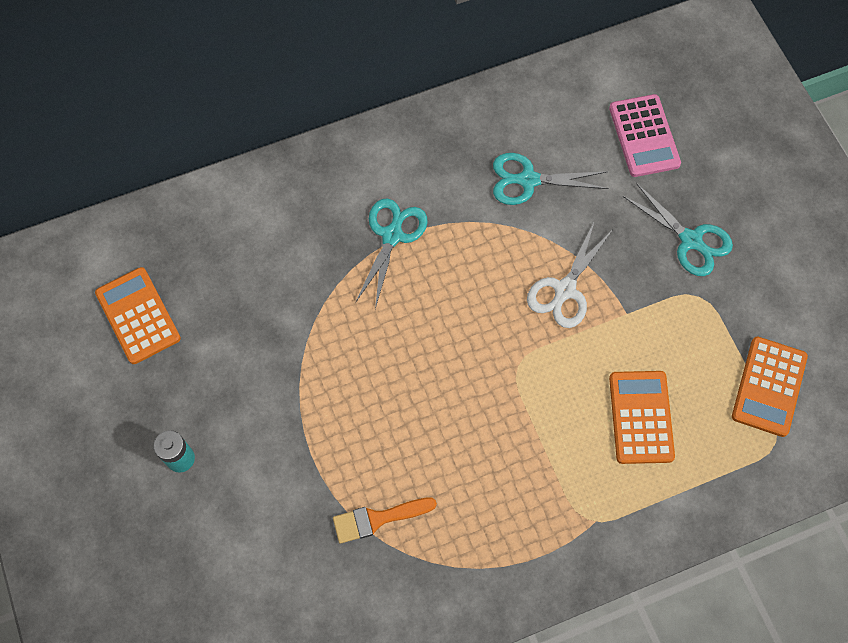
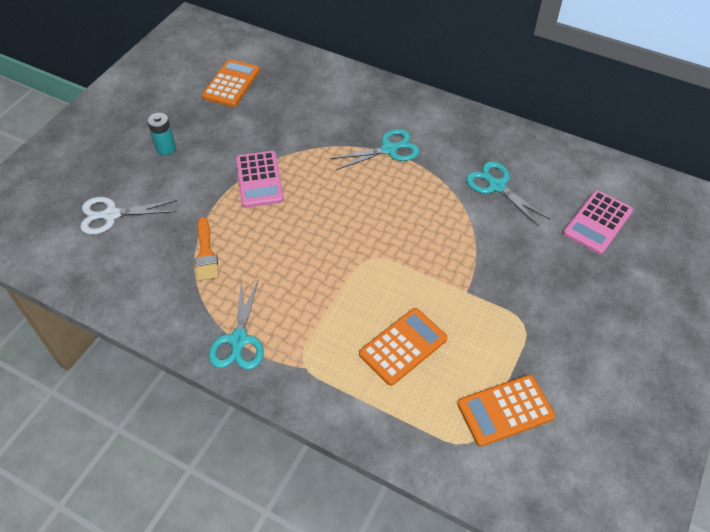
camera: 50 degrees right, 15 degrees down
orange brush [333,497,437,544] -> orange brush turned 135 degrees counterclockwise [195,217,219,281]
white scissors [527,223,612,328] -> white scissors moved to [80,197,177,235]
turquoise scissors [623,183,733,276] -> turquoise scissors moved to [209,279,264,370]
none -> pink calculator [236,151,284,208]

